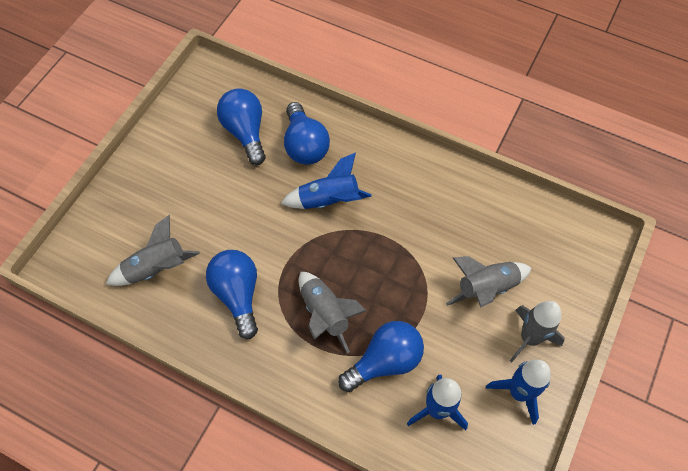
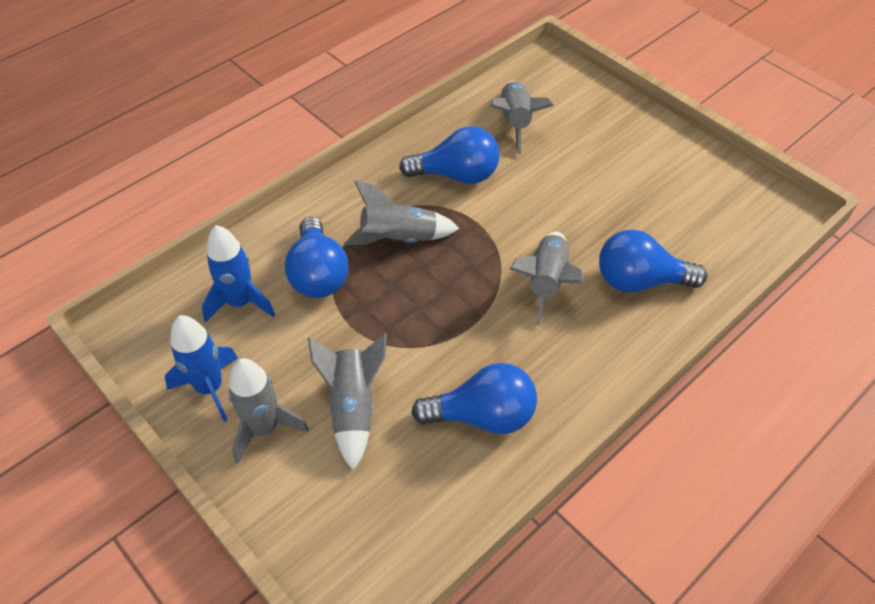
camera: 110 degrees right, 10 degrees down
blue light bulb [217,88,266,165] -> blue light bulb moved to [411,363,537,434]
blue rocket [281,152,372,209] -> grey rocket [510,231,583,326]

